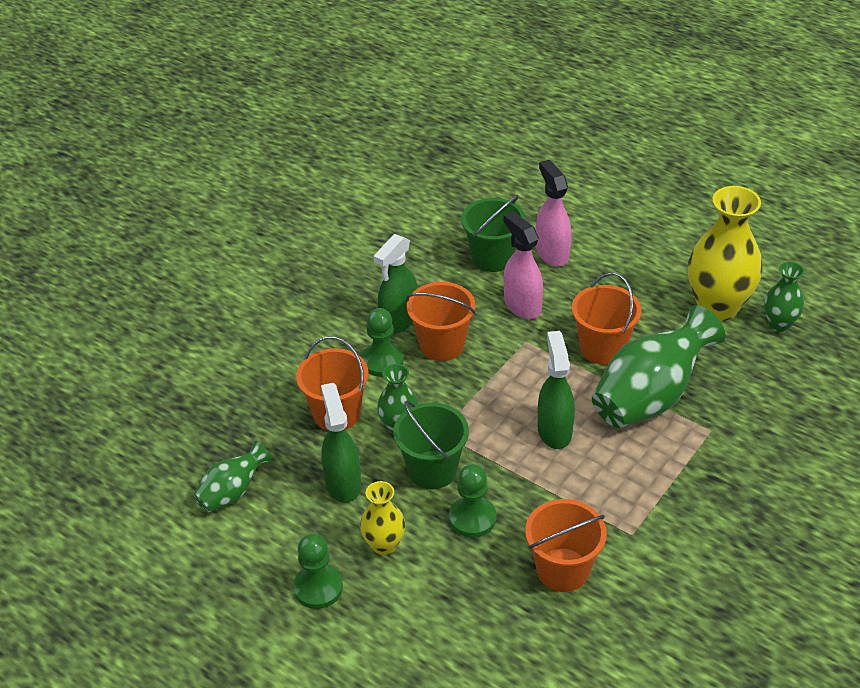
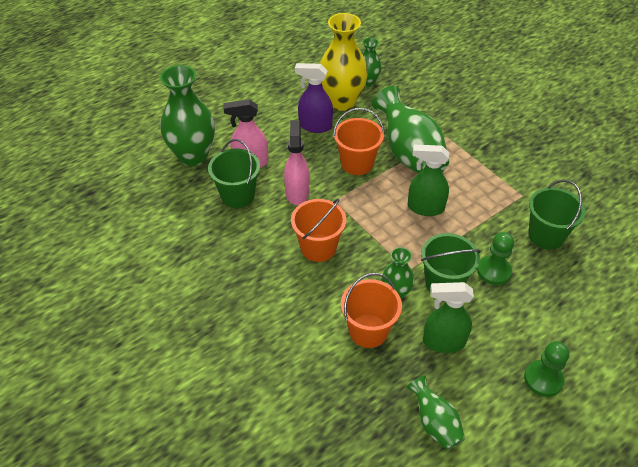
camera: 75 degrees left, 5 degrees up
yellow vase [360,481,405,555] -> none
green pawn [361,308,404,377] -> none
green spray bottle [374,234,418,334] -> none
pink spray bottle [504,211,543,319] -> pink spray bottle turned 105 degrees clockwise [284,120,310,205]
orange bucket [525,499,607,592] -> green bucket [528,180,585,250]
none -> green vase [160,65,215,166]
none -> purple spray bottle [295,63,333,133]

